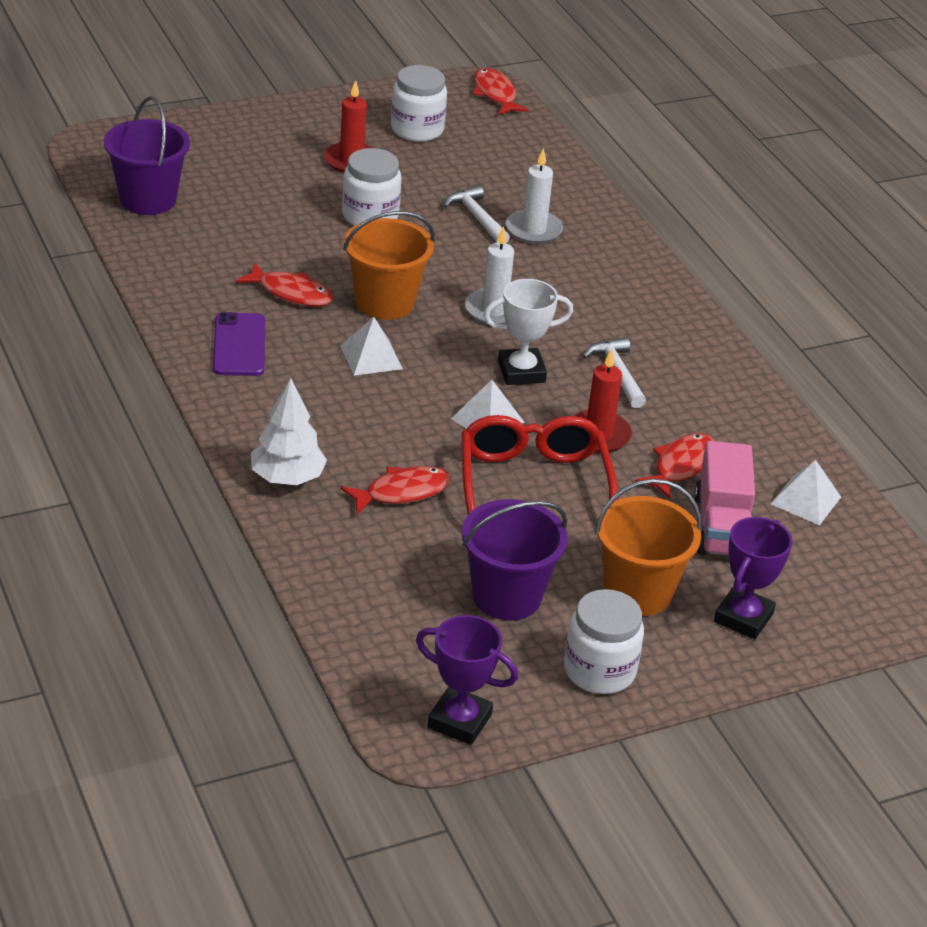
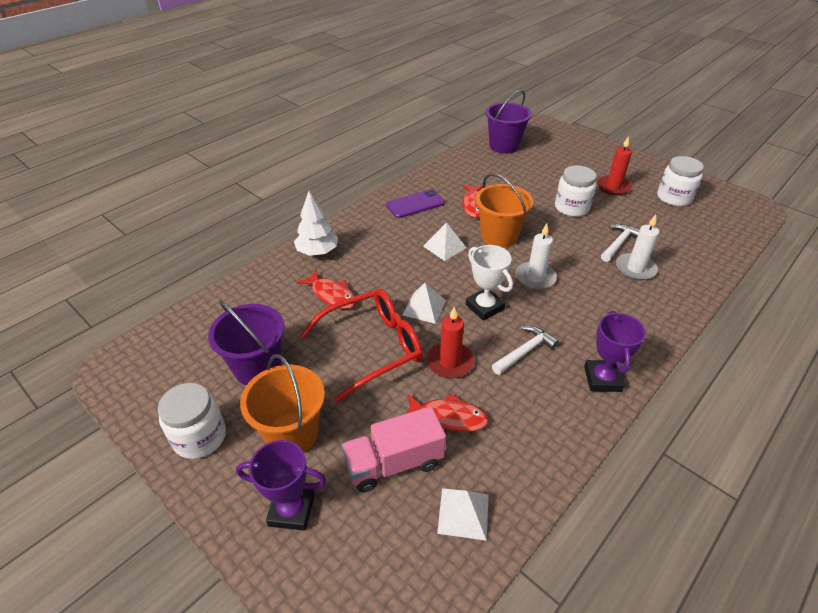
camera: 70 degrees right, 5 degrees up
purple trophy [416,615,518,745] -> purple trophy moved to [584,311,646,392]
red fish [473,68,529,115] -> none

